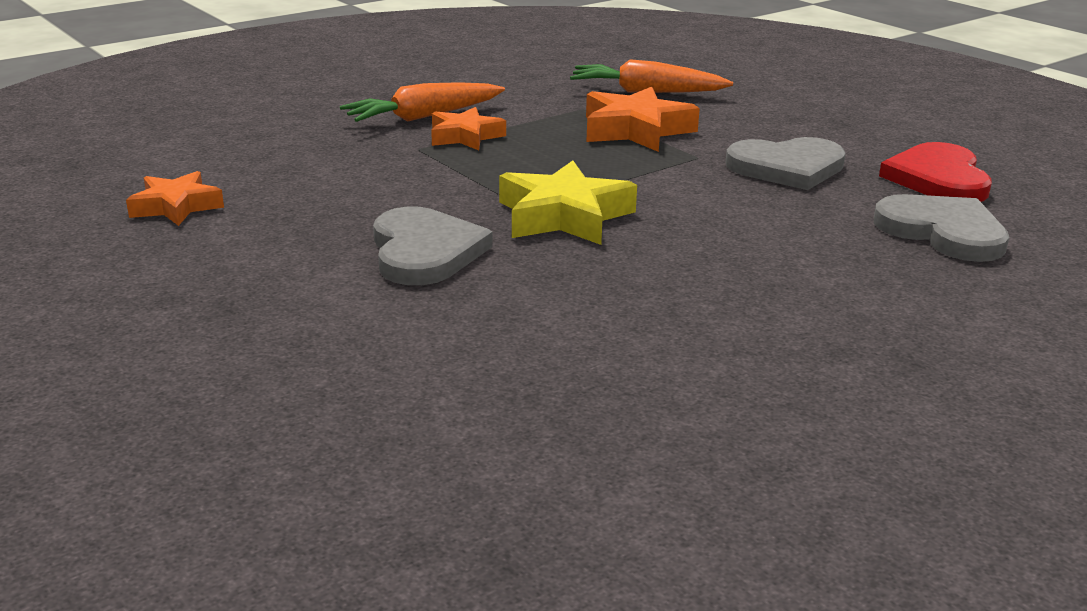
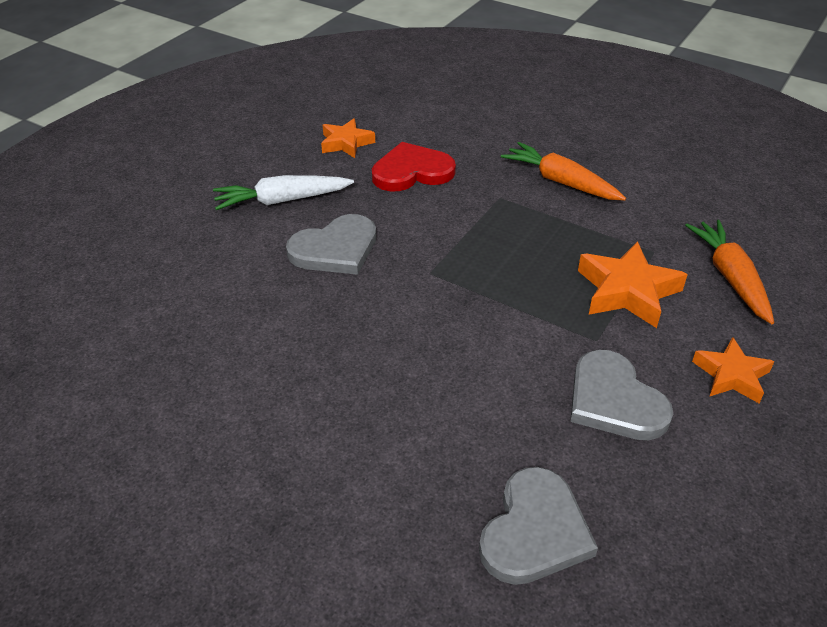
camera: 70 degrees right, 15 degrees up
orange star [431,107,506,150] -> orange star moved to [692,337,775,403]
yellow star [499,161,637,245] -> none
red heart [879,142,992,202] -> red heart moved to [372,142,456,192]
none -> white carrot [213,175,354,210]

